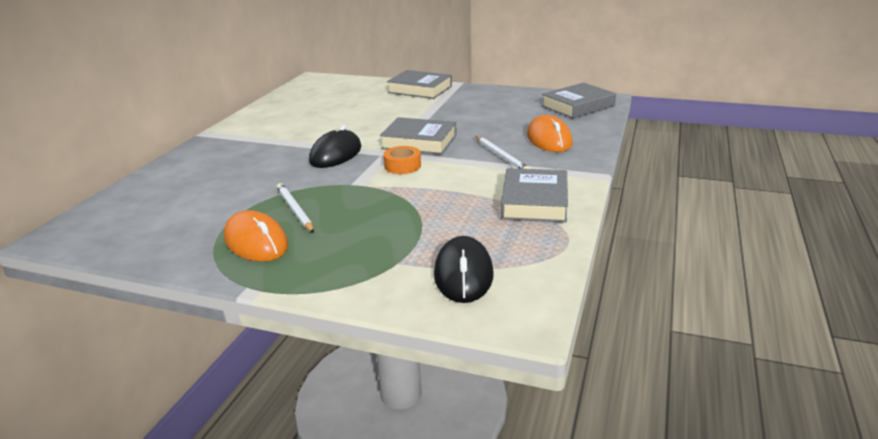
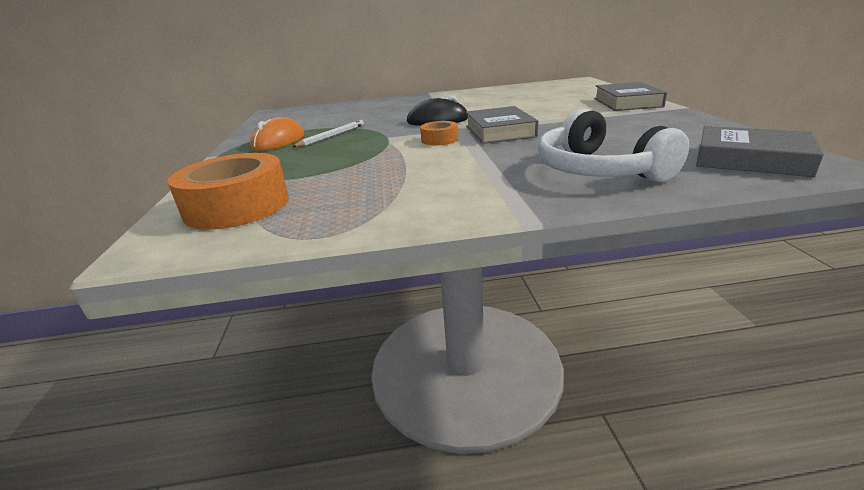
camera: 65 degrees right, 0 degrees up
black mouse [434,236,494,303] -> orange tape [168,153,289,230]
white pencil [476,136,530,169] -> none
grey book [501,168,568,223] -> none
orange mouse [527,115,573,152] -> white headphones [538,109,689,182]

